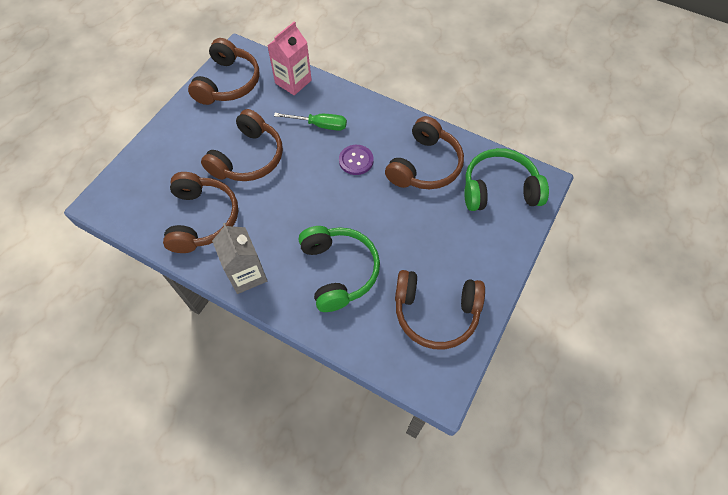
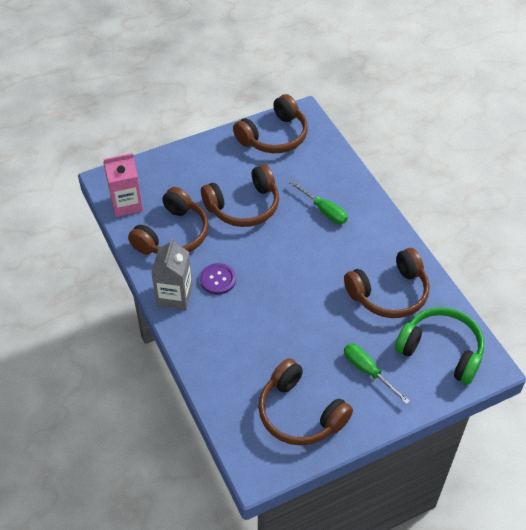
camera: 35 degrees right, 10 degrees down
pink carton [267,21,312,95] -> pink carton moved to [103,153,143,217]
green headphones [299,226,380,312] -> none
purple button [339,145,374,175] -> purple button moved to [200,263,236,295]
none -> green screwdriver [344,344,410,404]

